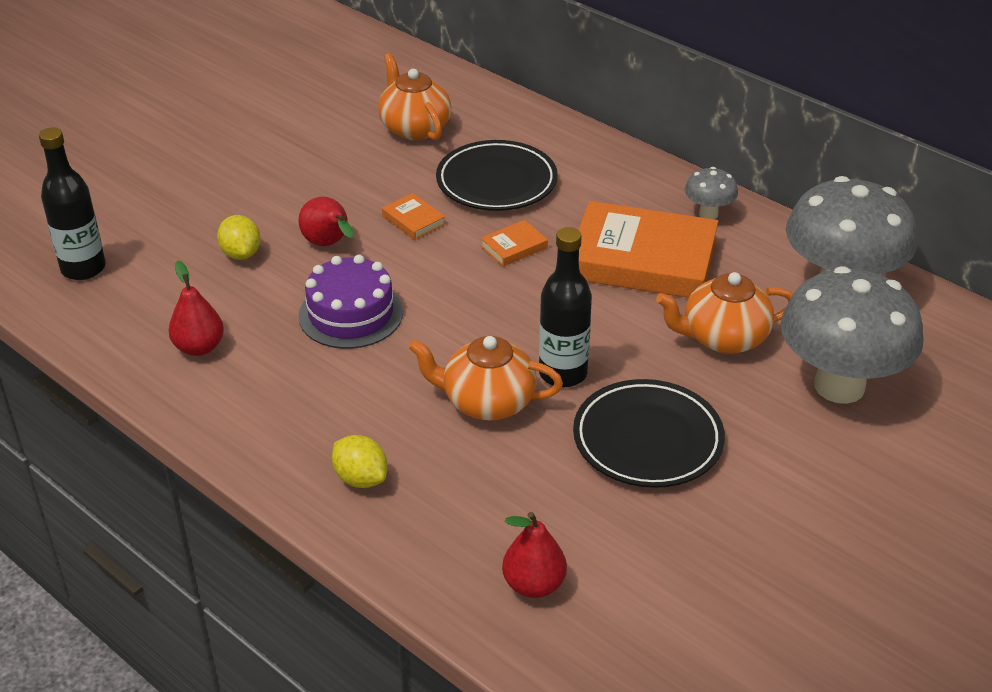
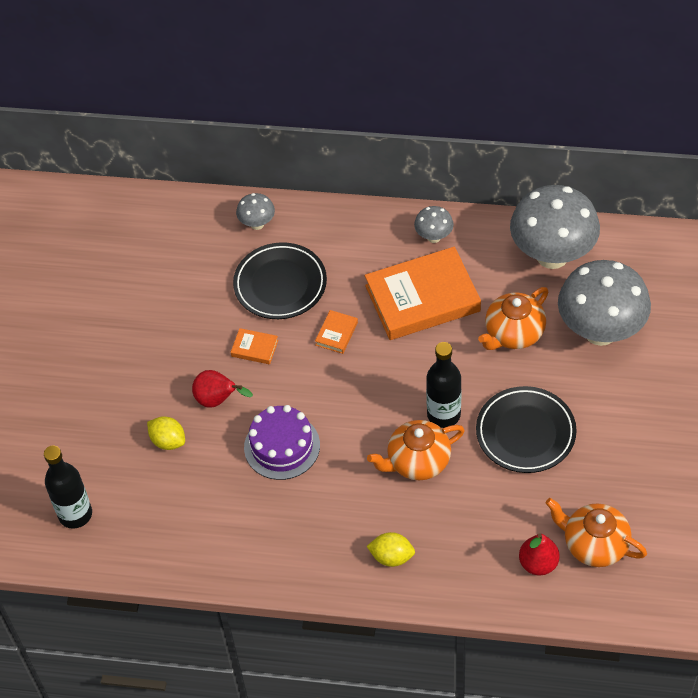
camera: 30 degrees left, 15 degrees up
red pear [168,260,224,356] -> none
orange teapot [378,53,451,140] -> orange teapot moved to [545,498,647,567]
none -> grey mushroom [236,193,275,230]

